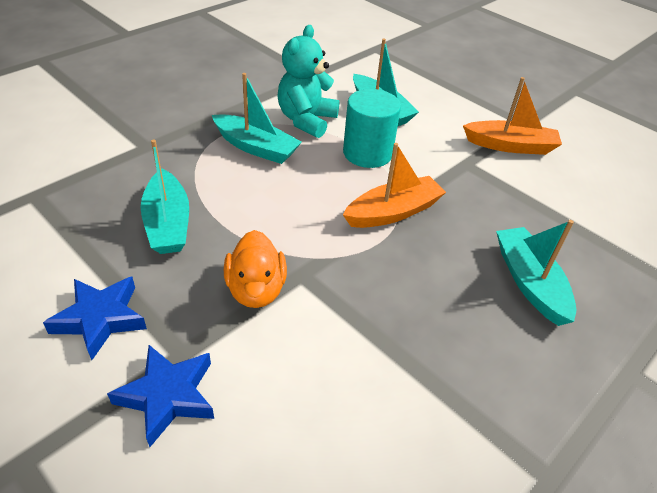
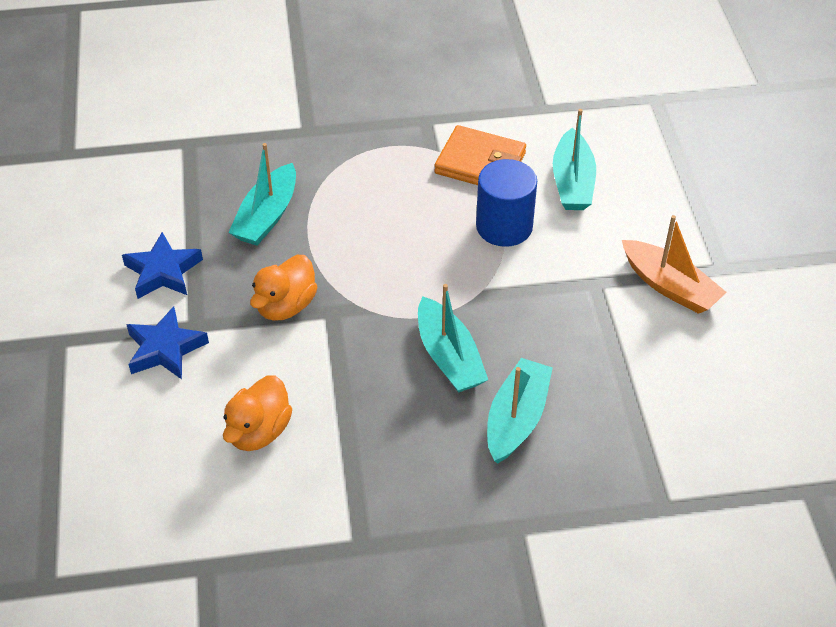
camera: 40 degrees right, 5 degrees up
turquoise boat [212,73,302,164] -> turquoise boat moved to [418,284,488,393]
turquoise teddy bear [278,25,340,138] -> orange wallet [434,125,526,185]
turquoise cylinder [343,89,401,168] -> blue cylinder [476,159,537,247]
orange boat [343,143,446,228] -> none
none -> orange duck [223,375,292,451]

